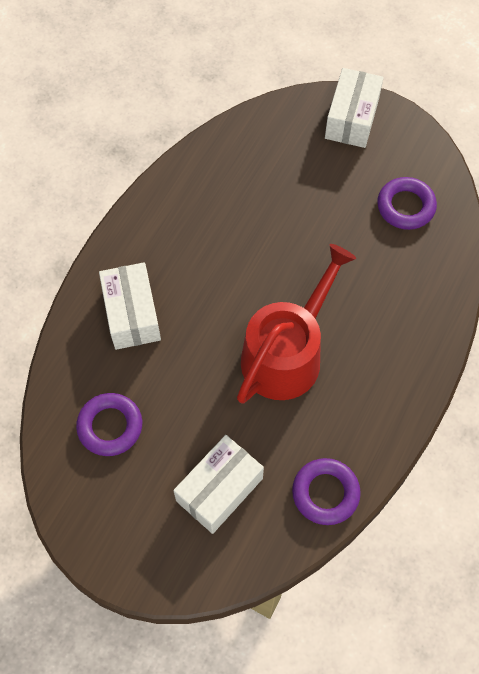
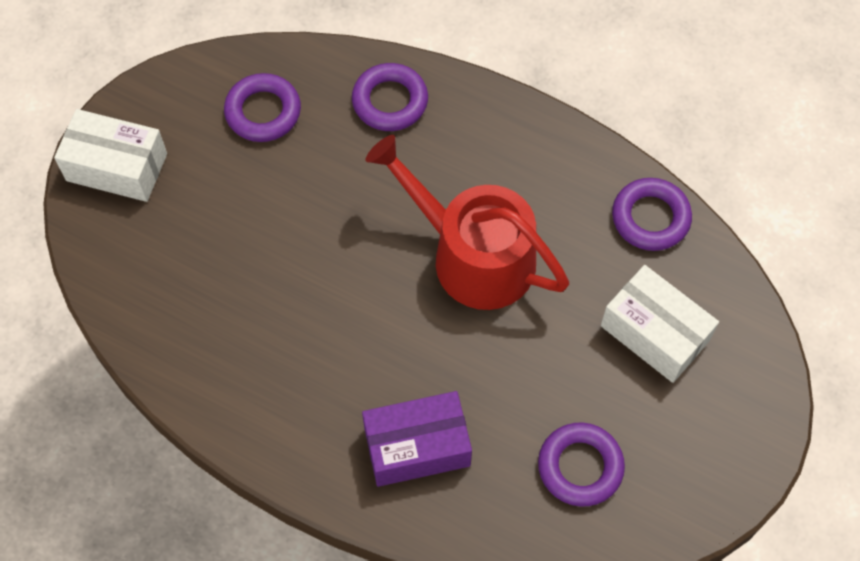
camera: 90 degrees left, 0 degrees up
white box [99,262,161,350] -> purple box [362,391,472,487]
none -> purple ring [352,63,428,131]

